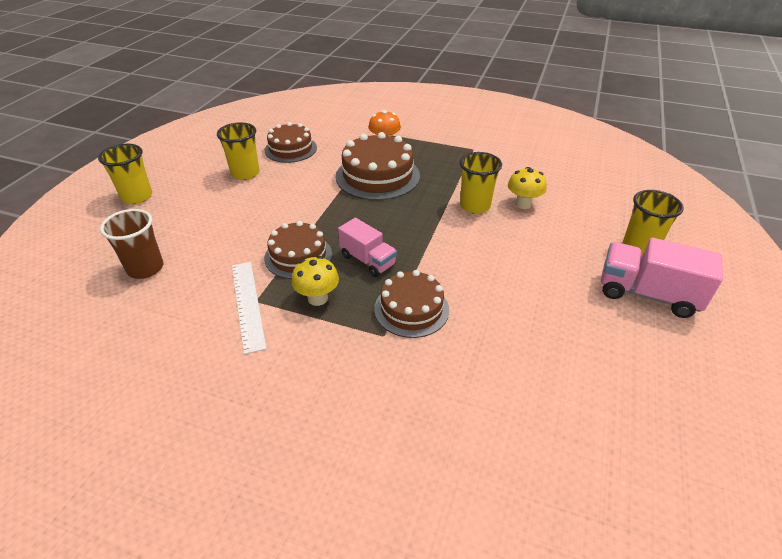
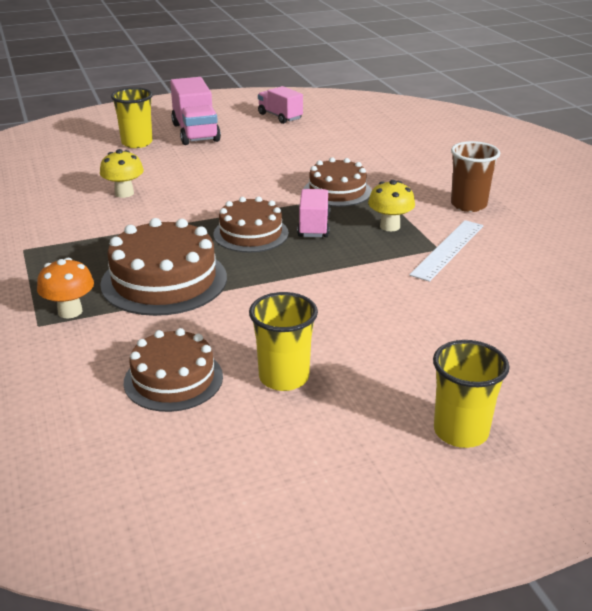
camera: 130 degrees left, 10 degrees down
brown cup [100,209,163,279] -> brown cup moved to [451,141,500,212]
brown cake [264,221,332,279] -> brown cake moved to [213,196,289,253]
yellow cup [460,152,502,214] -> none
none -> pink truck [258,86,303,124]

